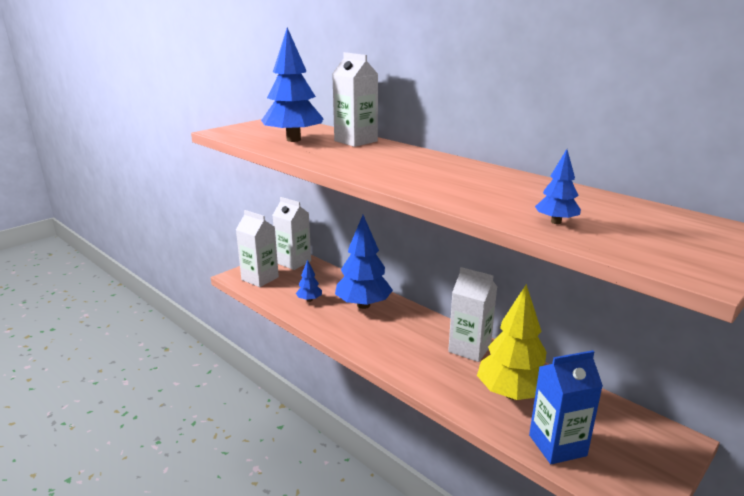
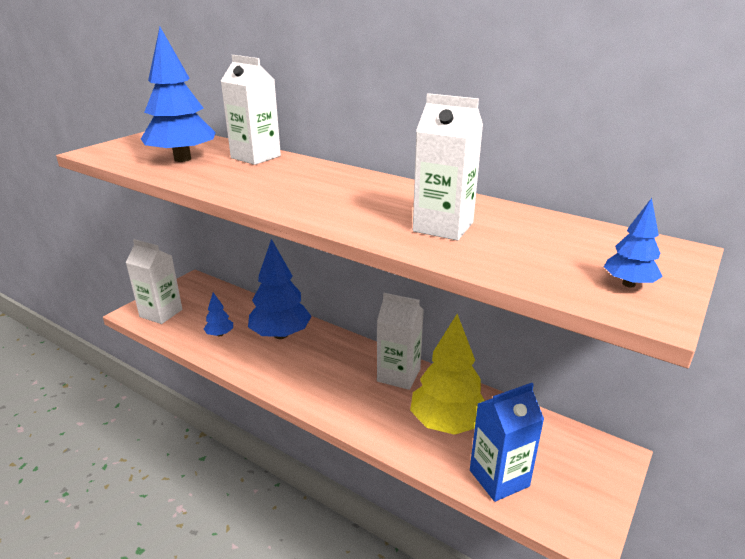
camera: 10 degrees left, 5 degrees up
white carton [273,197,311,270] -> white carton moved to [413,93,483,241]
blue tree [535,149,581,224] -> blue tree moved to [604,198,663,287]

